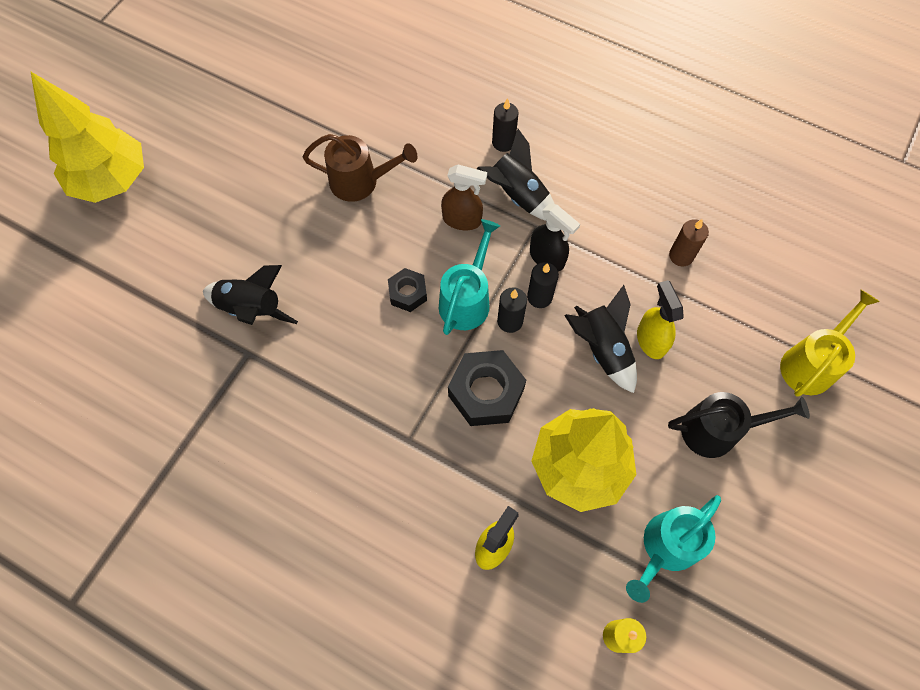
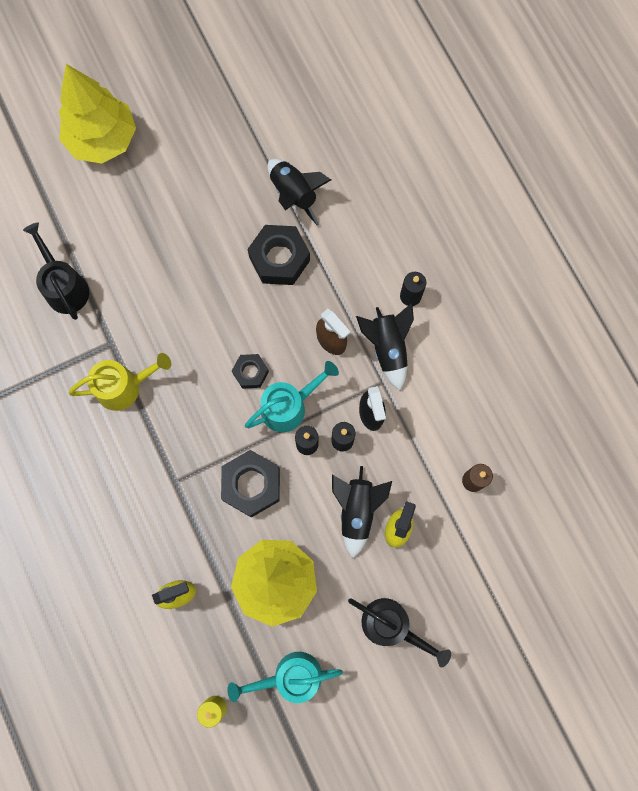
camera: 35 degrees right, 10 degrees up
black rocket [203,265,298,325] -> black rocket moved to [268,159,331,226]
brown watering can [303,134,417,202] -> black nut [248,225,310,285]
yellow watering can [780,289,880,397] -> yellow watering can moved to [68,353,171,411]
none -> black watering can [23,222,89,320]

